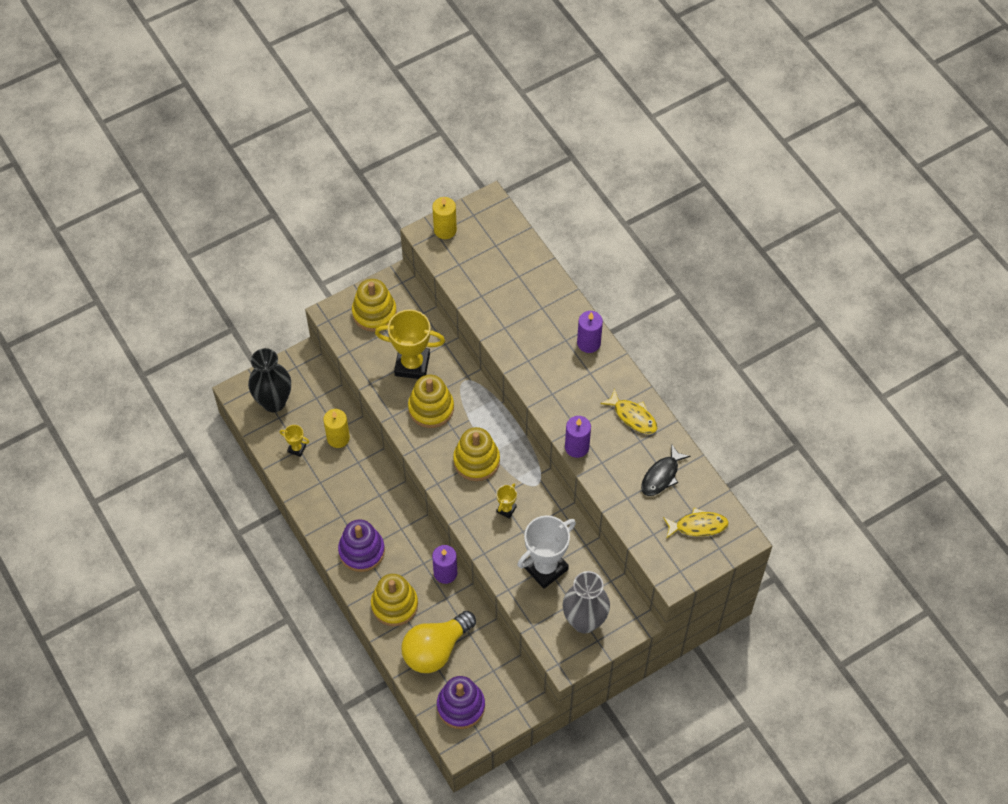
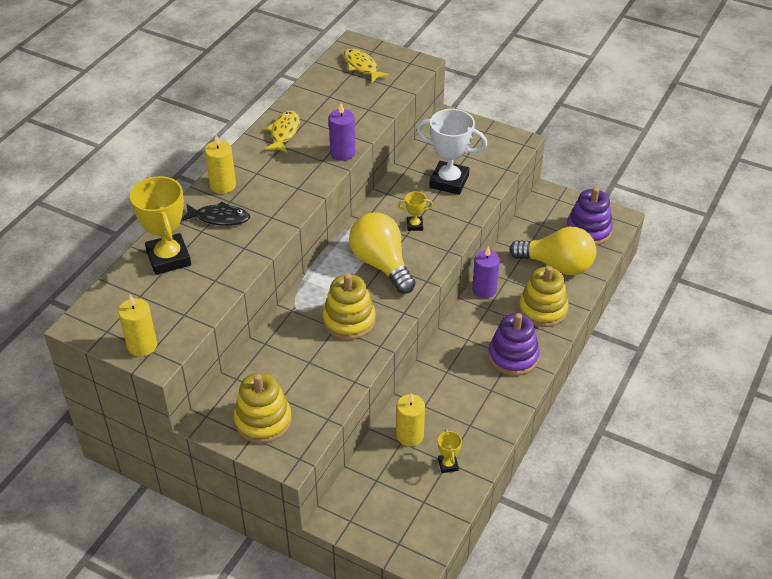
camera: 120 degrees left, 15 degrees down
black vase [248,348,291,412] -> none
yellow trophy [375,310,445,379] -> yellow trophy moved to [130,176,191,275]
yellow stacking toy [453,427,500,481] -> yellow light bulb [349,212,416,294]
grey vase [563,571,610,633] -> none
purple candle [577,311,603,353] -> yellow candle [205,135,236,194]
black fish [641,444,690,496] -> black fish moved to [181,201,250,226]

